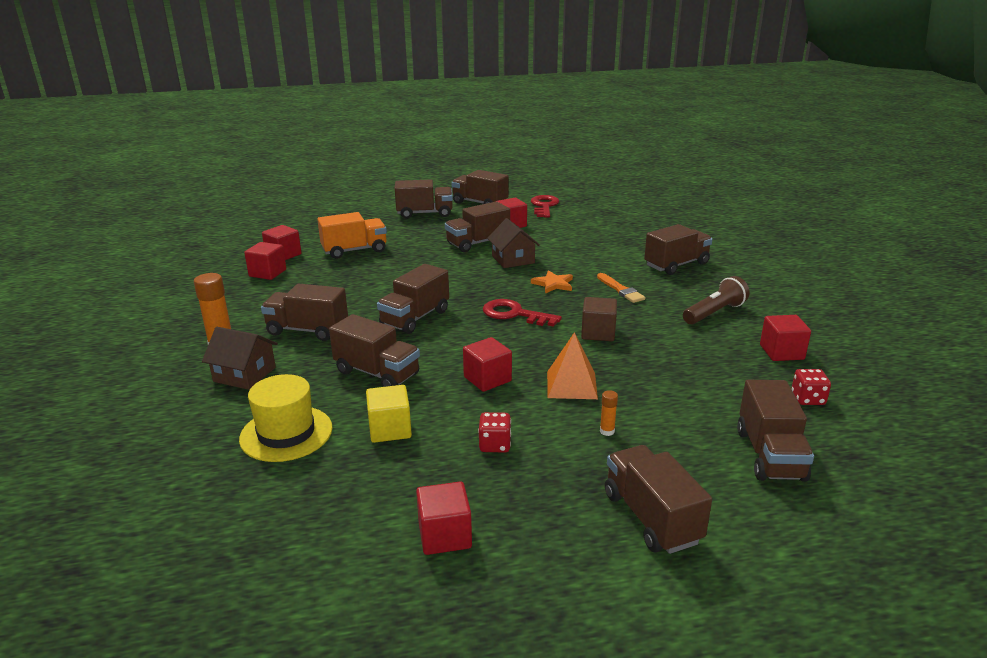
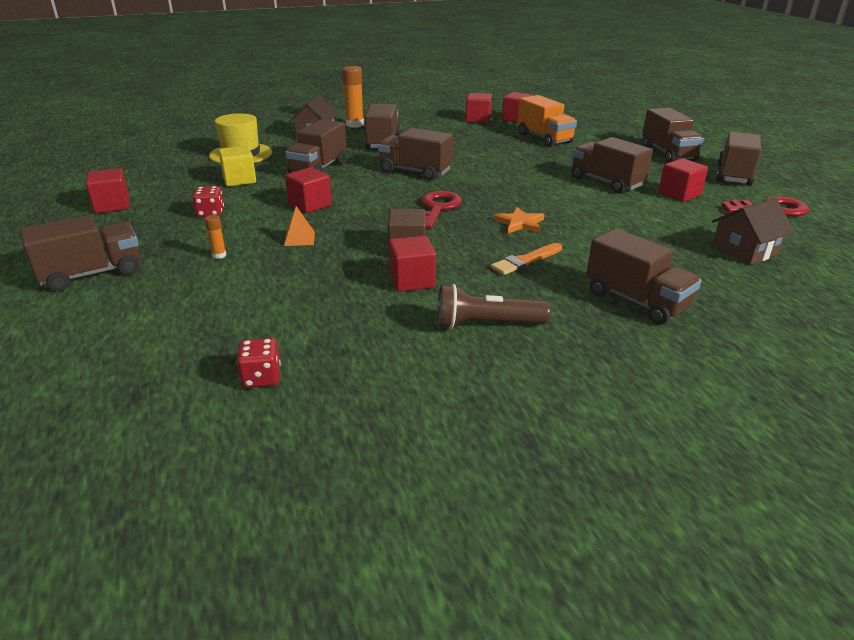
camera: 80 degrees right, 5 degrees up
brown house [487,218,540,268] -> brown house moved to [712,198,794,265]
orange pyramid [547,332,598,399] -> orange pyramid [284,206,315,246], size x0.61
brown flashlight [683,276,750,325] -> brown flashlight turned 135 degrees clockwise [438,284,550,329]
brown truck [737,380,814,482] -> none
red cube [760,315,811,361] -> red cube moved to [389,236,436,292]

